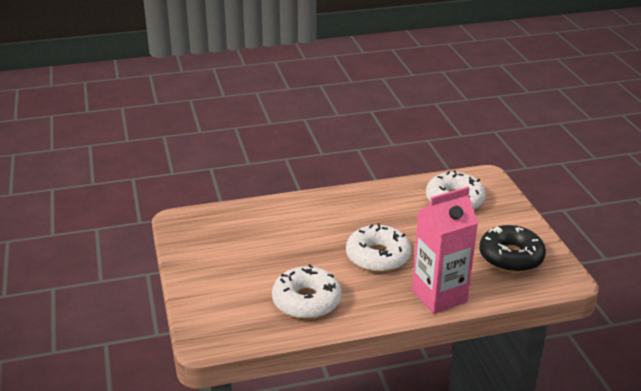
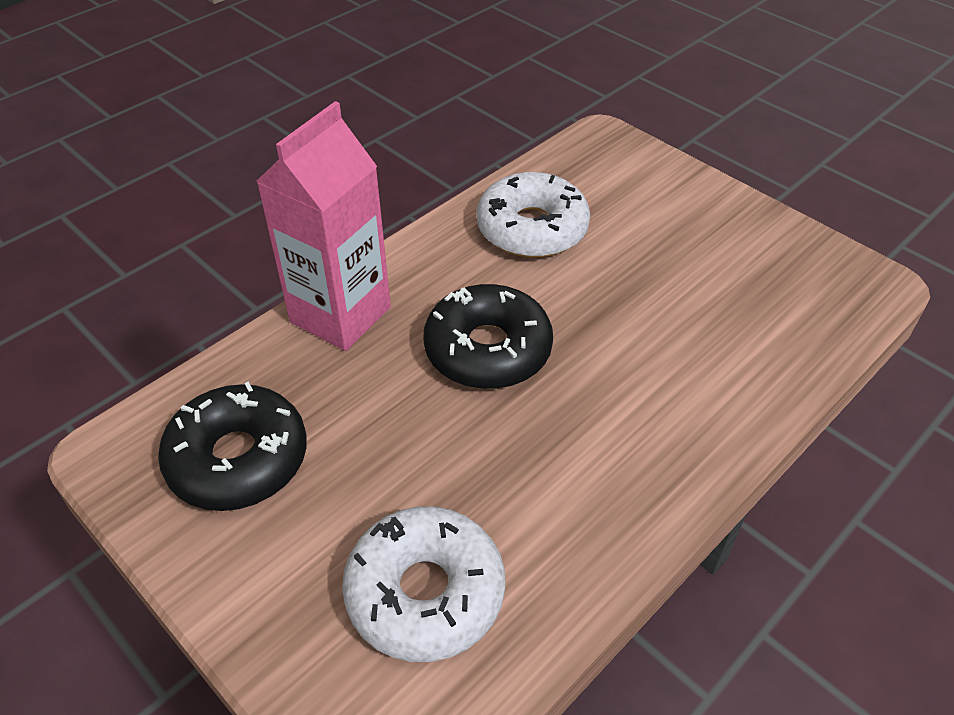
camera: 150 degrees right, 15 degrees up
white donut [346,223,411,272] -> black donut [423,284,553,389]

